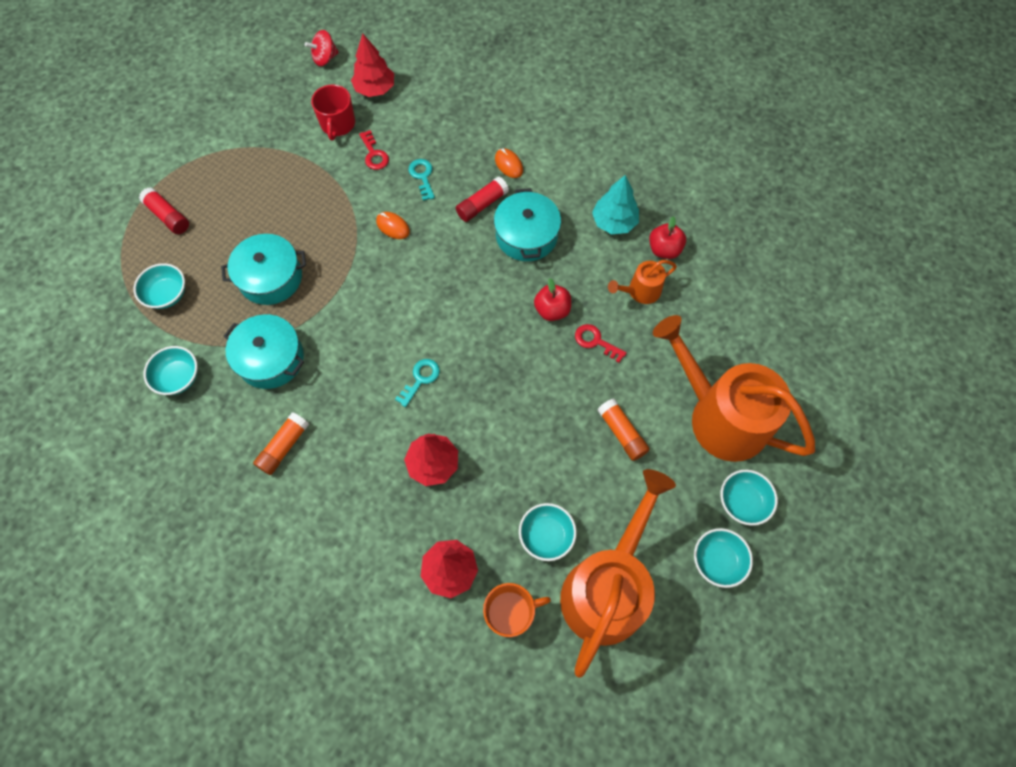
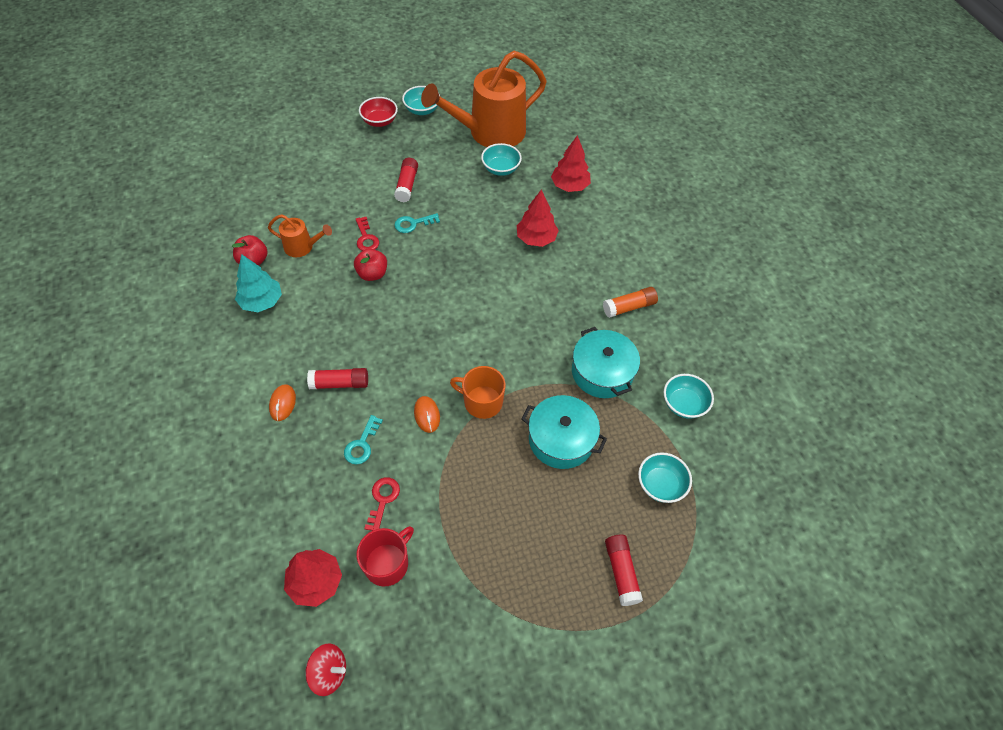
camera: 145 degrees left, 10 degrees down
turquoise key [395,359,440,407] -> turquoise key moved to [394,213,440,233]
orange mug [483,583,551,637] -> orange mug moved to [450,366,506,419]
turquoise pot [494,188,561,261] -> none
orange glue stick [597,398,650,461] -> red glue stick [394,158,418,202]
orange watering can [653,315,815,462] -> none
turquoise bowl [720,470,778,526] -> red bowl [359,97,398,127]

